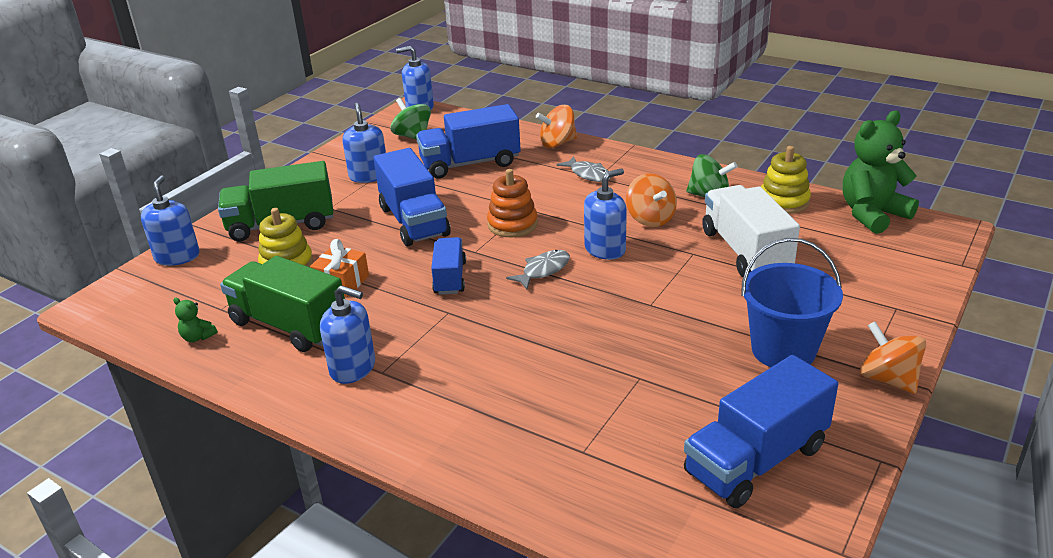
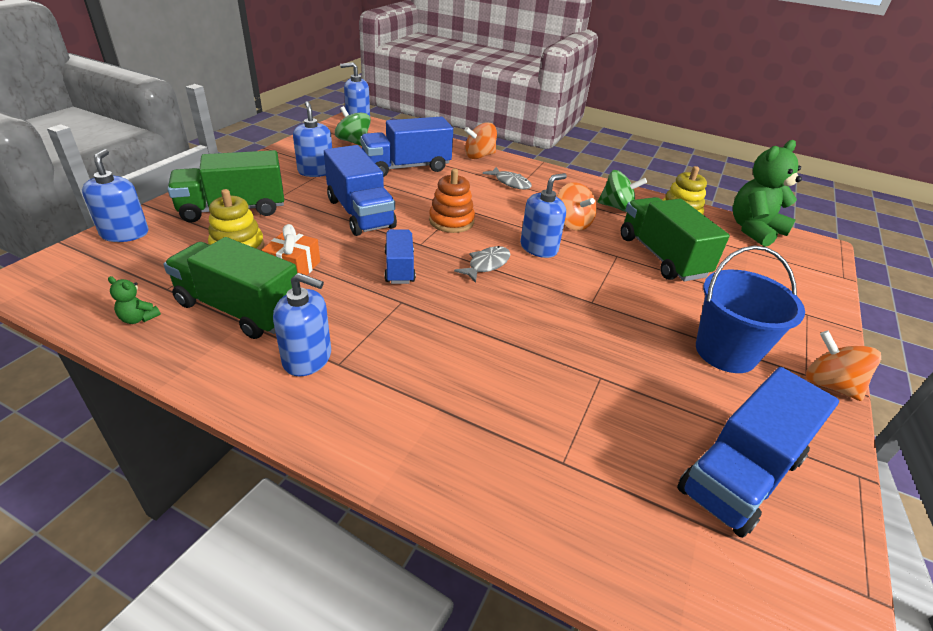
camera: 10 degrees left, 5 degrees up
white truck [702,185,800,277] -> green truck [621,197,730,282]

